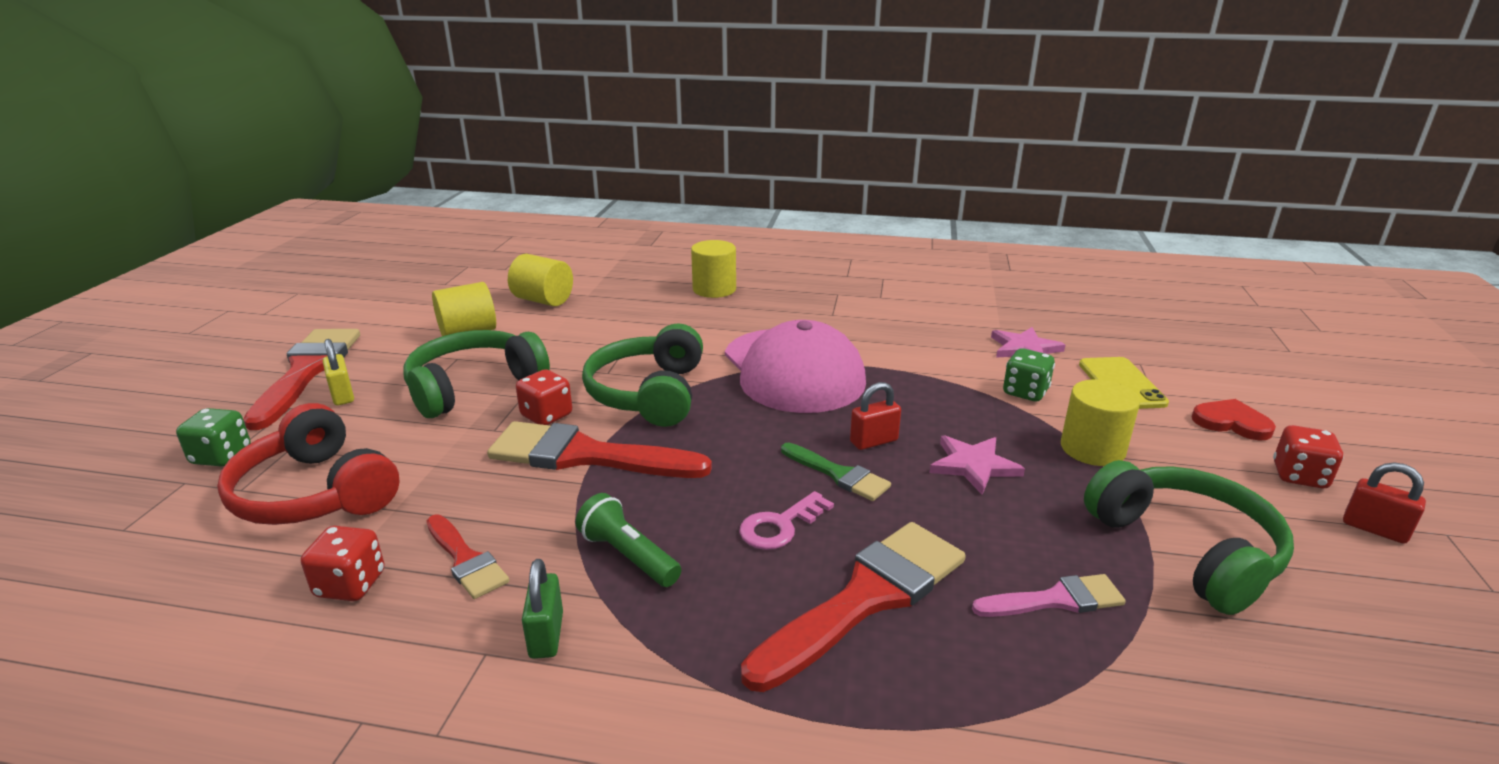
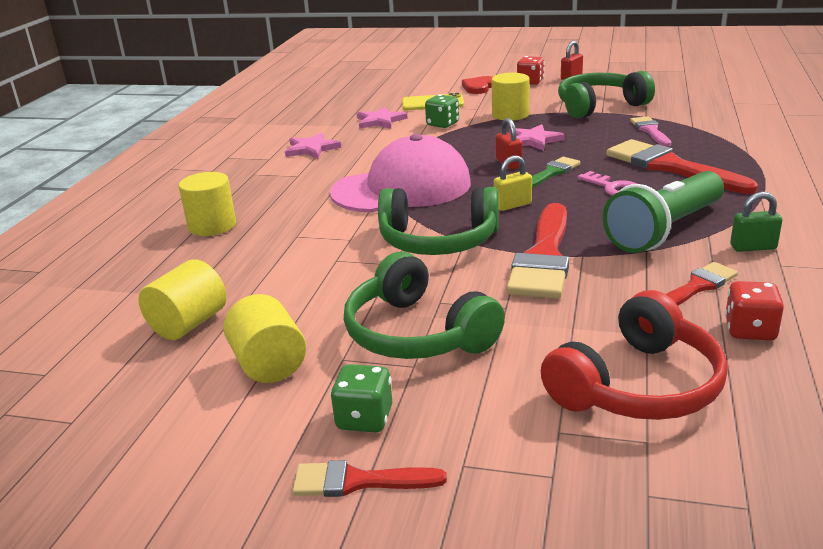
camera: 85 degrees left, 0 degrees up
green dice [176,408,250,467] -> green dice moved to [330,364,392,433]
red brush [243,329,360,430] -> red brush [292,460,447,497], size x0.54
yellow padlock [323,339,354,405] -> yellow padlock moved to [494,155,532,211]
red dice [516,369,572,425] -> none
green flashlight [575,493,681,587] -> green flashlight [603,171,724,253], size x1.83
none -> pink star [285,133,341,159]

